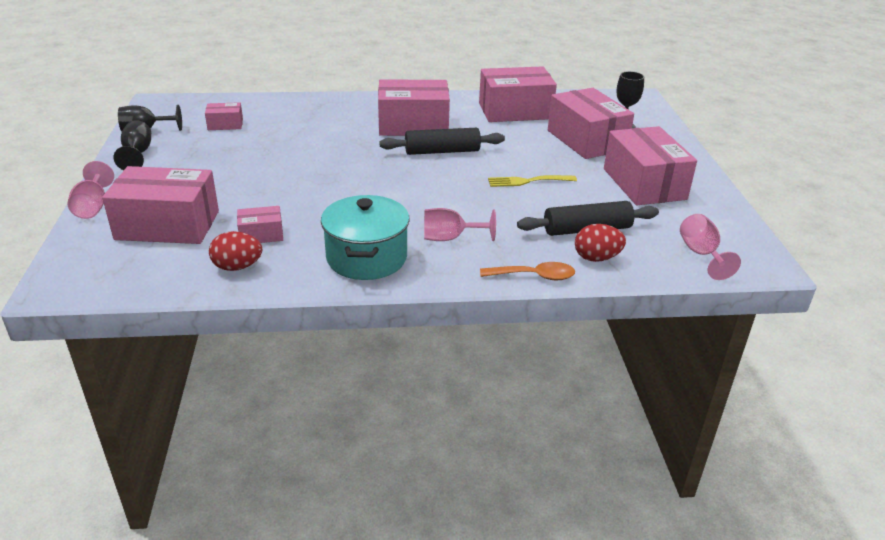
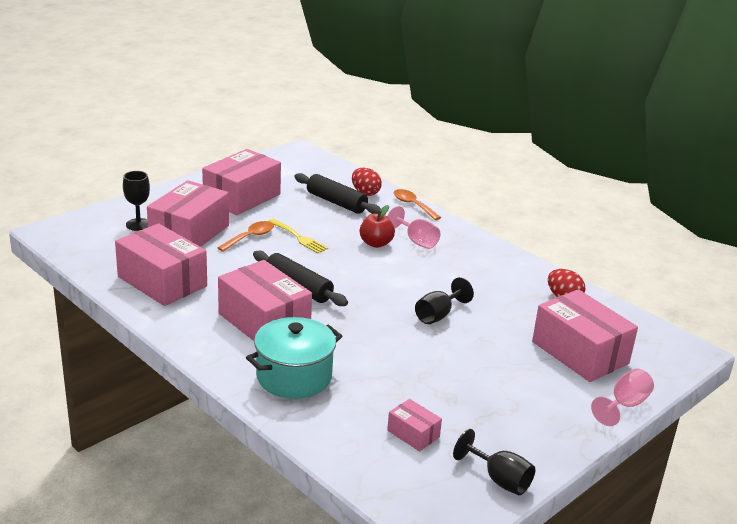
camera: 130 degrees left, 5 degrees down
black goblet [113,120,151,170] -> black goblet moved to [415,277,474,324]
pink box [237,206,283,243] -> none
turquoise pot [321,195,410,280] -> turquoise pot moved to [246,317,342,399]
pink goblet [680,214,741,280] -> none
none -> orange spoon [217,221,274,252]
none -> red apple [360,205,395,248]

